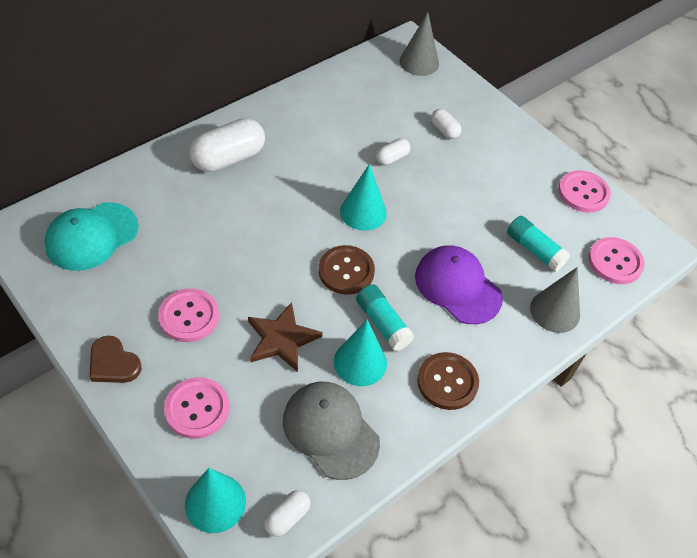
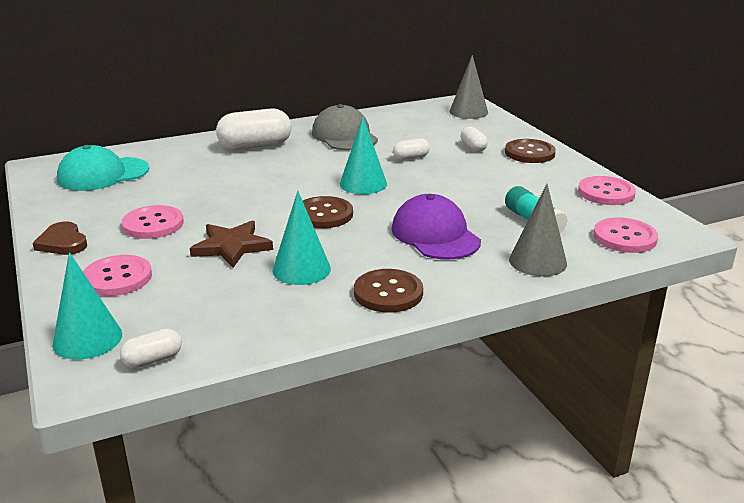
camera: 20 degrees right, 25 degrees down
grey cap [283,382,380,480] -> grey cap moved to [312,104,378,150]
turquoise glue stick [356,284,415,351] -> none
none -> brown button [505,139,556,163]

